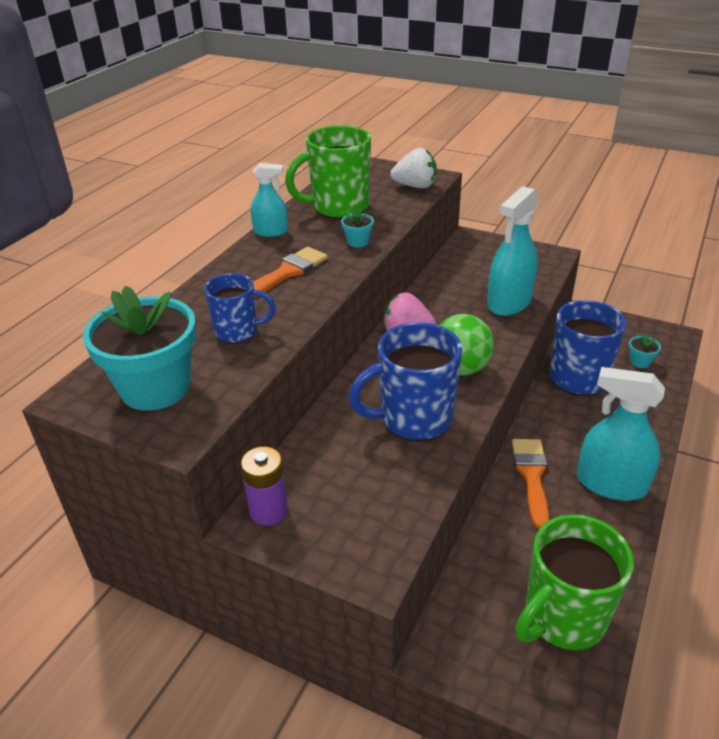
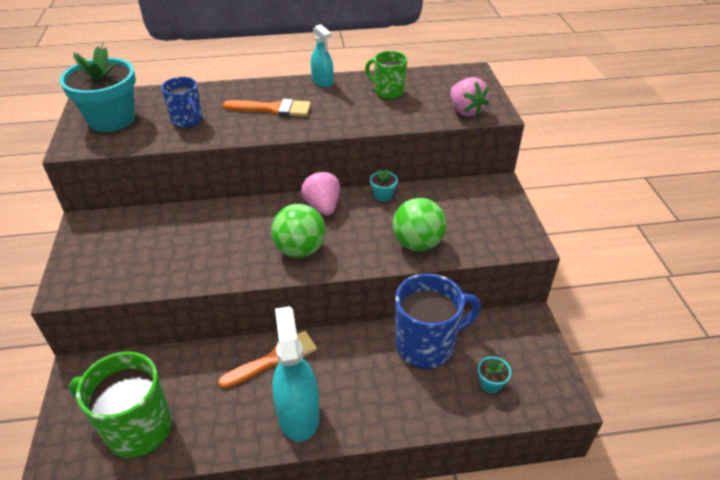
camera: 55 degrees right, 5 degrees up
purple battery [241,446,288,526] -> none
green mug [285,125,371,219] -> green mug [365,51,407,100], size x0.59
turquoise flower pot [341,208,374,247] -> turquoise flower pot moved to [370,169,398,201]
blue mug [348,322,462,441] -> none
white strawberry [390,148,437,189] -> pink strawberry [450,77,489,117]
turquoise spray bottle [487,186,539,316] -> green ball [393,198,446,251]

